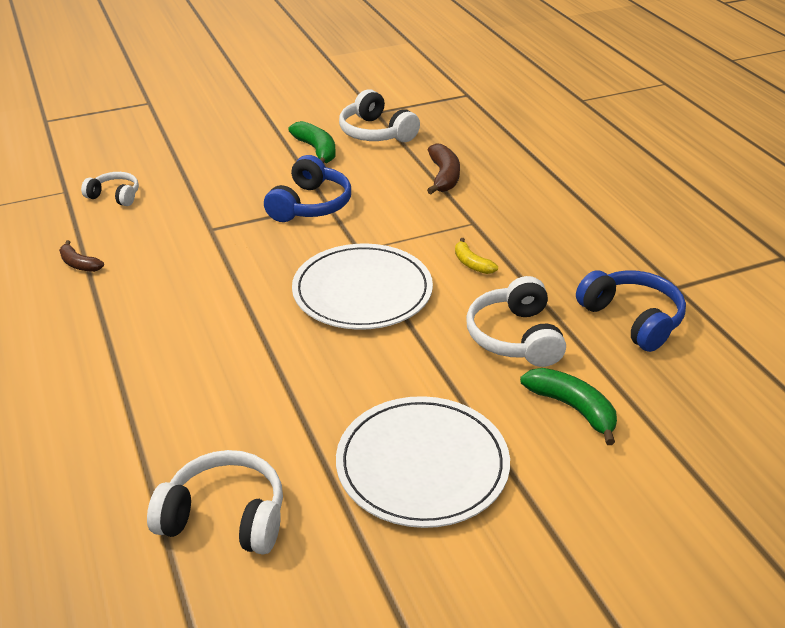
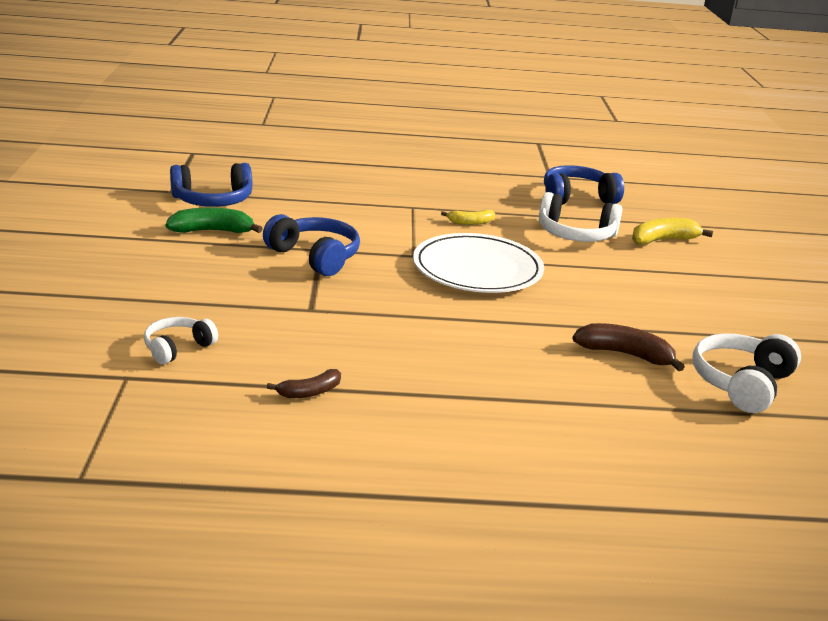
camera: 70 degrees left, 10 degrees down
white plate [336,396,510,528] -> none
white headphones [339,89,420,142] -> blue headphones [170,163,252,207]
brown banana [427,143,460,194] -> brown banana moved to [572,323,685,371]
green banana [520,368,617,445] -> yellow banana [632,218,713,245]

